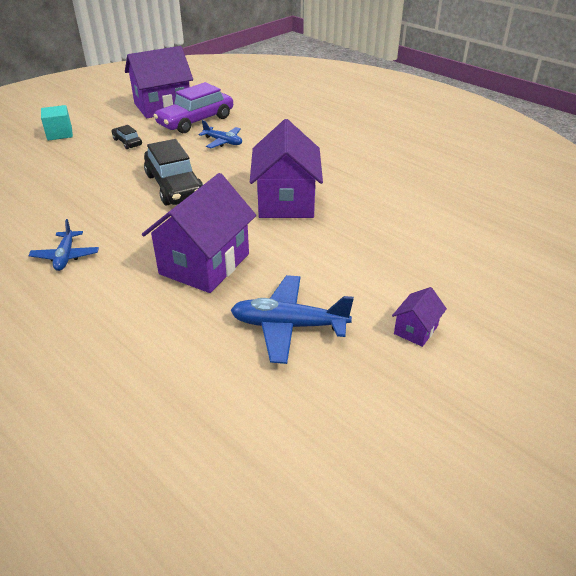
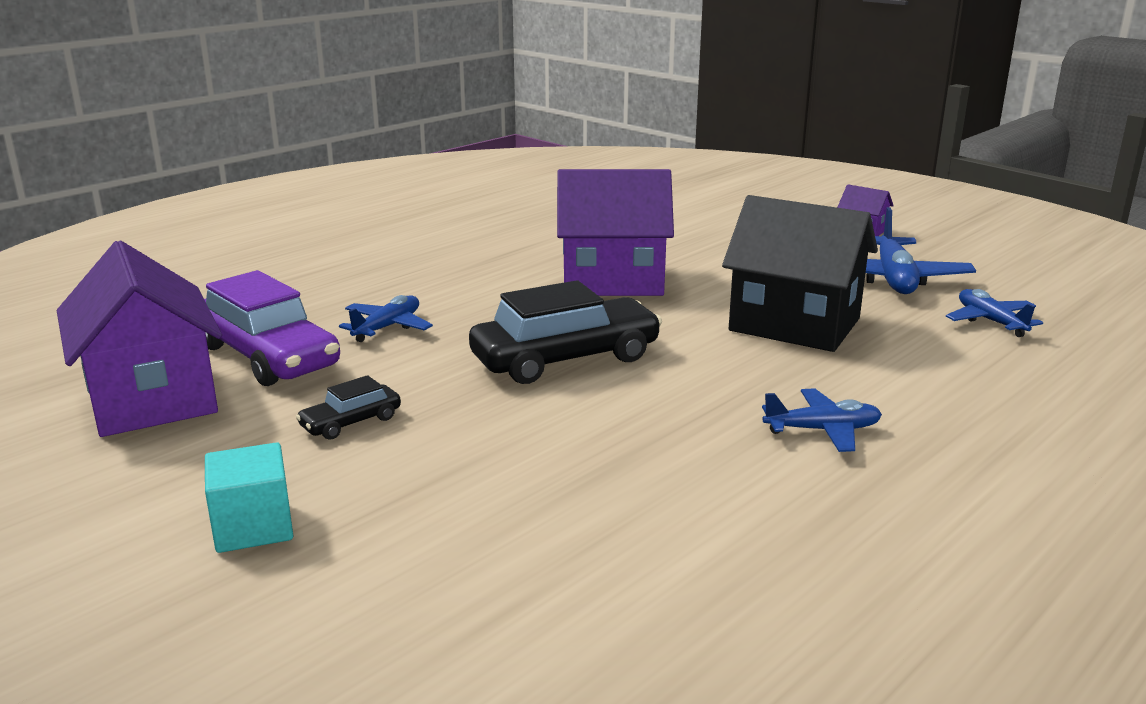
camera: 90 degrees left, 15 degrees down
purple house [142,173,256,293] -> black house [722,195,878,352]
none -> blue plane [946,289,1043,337]

